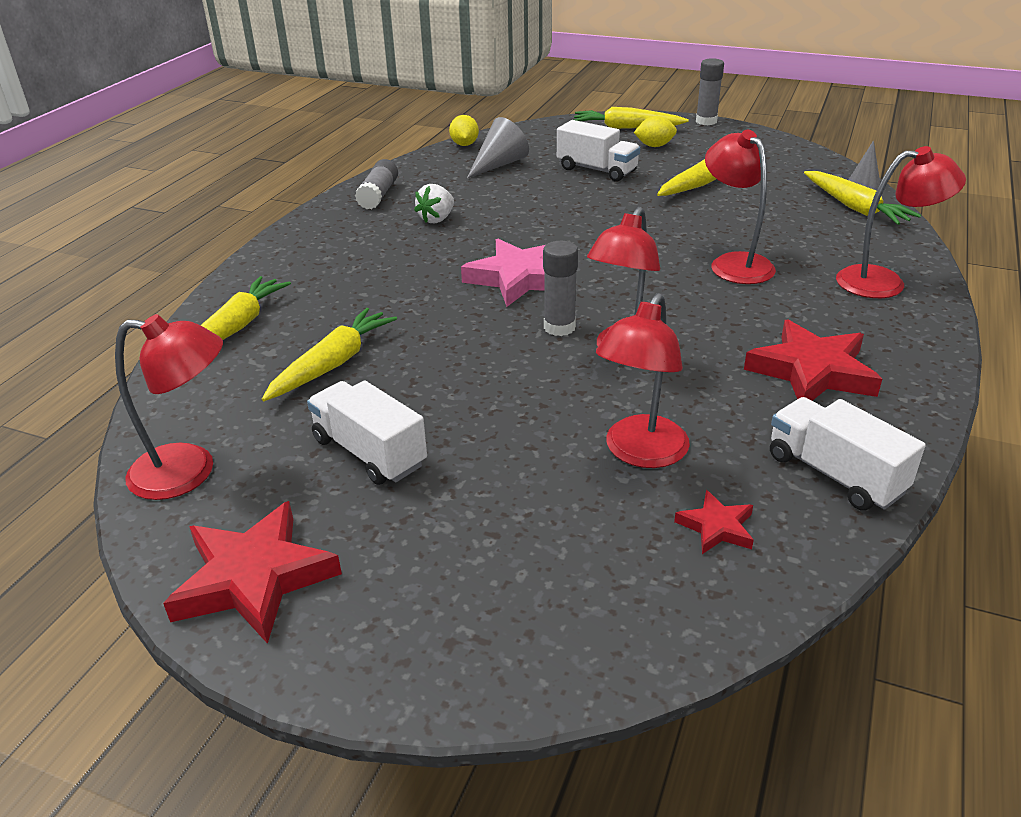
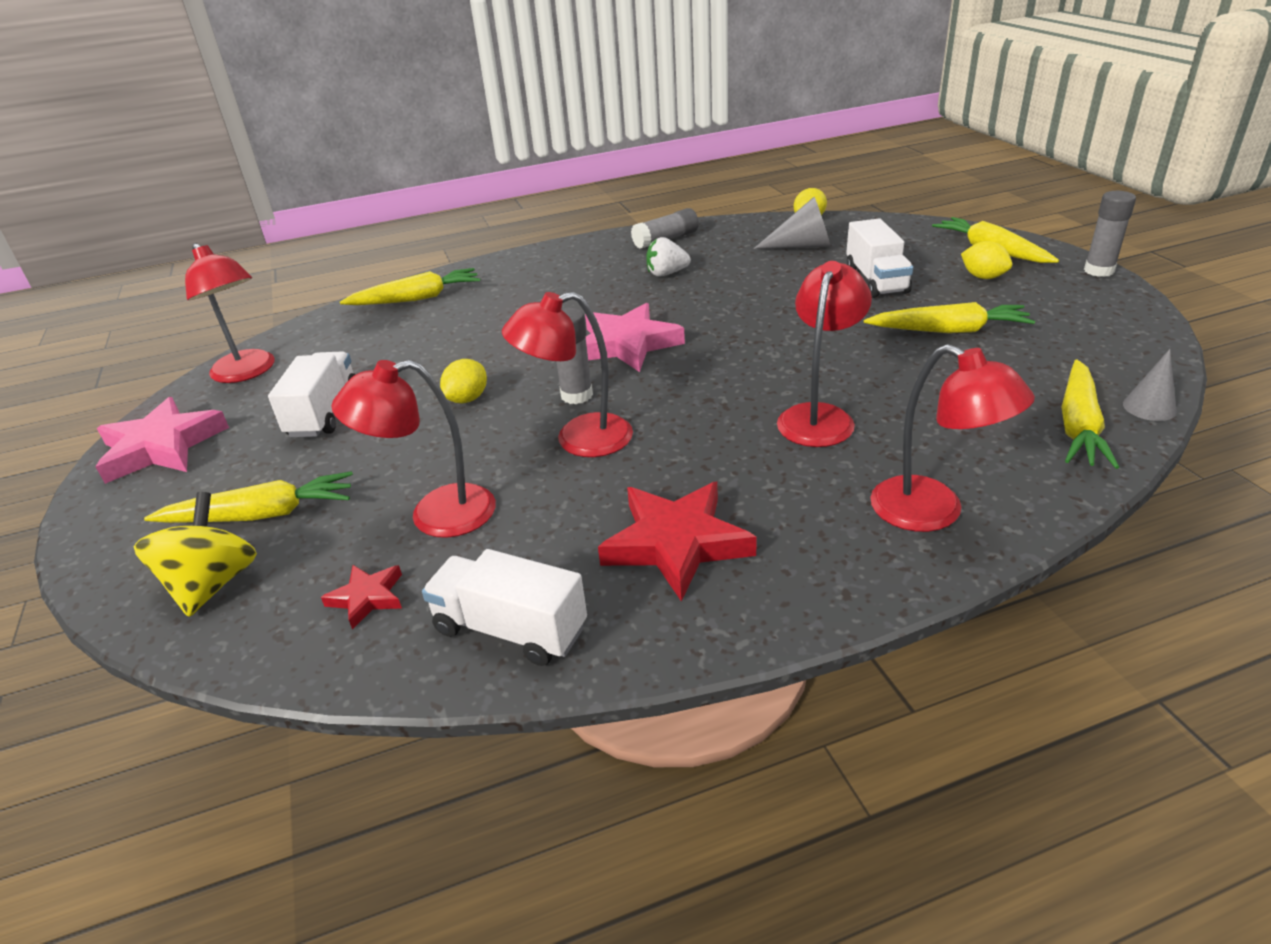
camera: 50 degrees right, 0 degrees up
red star [163,501,342,644] -> pink star [96,397,229,484]
yellow carrot [262,308,397,401] -> yellow carrot moved to [144,471,353,523]
white truck [770,397,926,511] -> white truck turned 75 degrees counterclockwise [422,549,587,666]
none -> yellow spinning top [133,492,257,617]
none -> yellow lemon [440,359,487,403]

